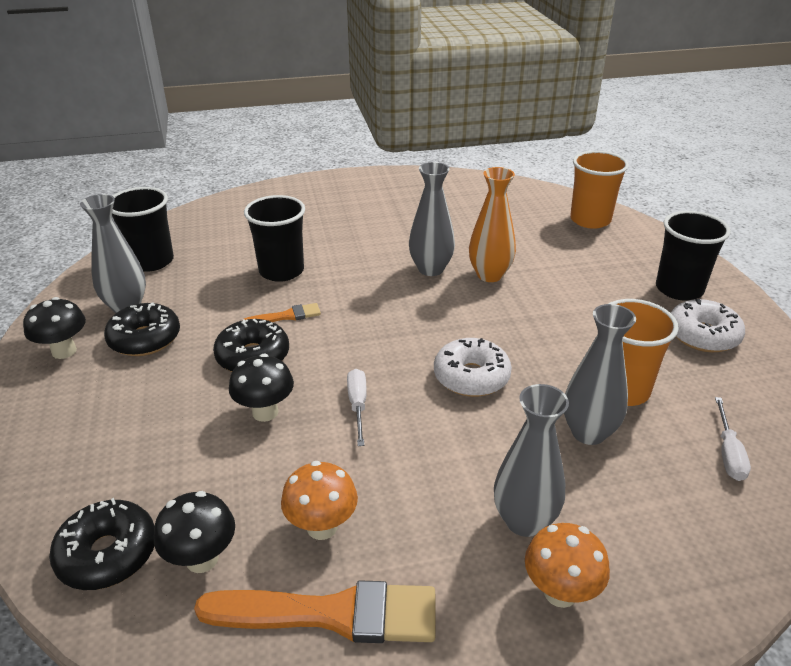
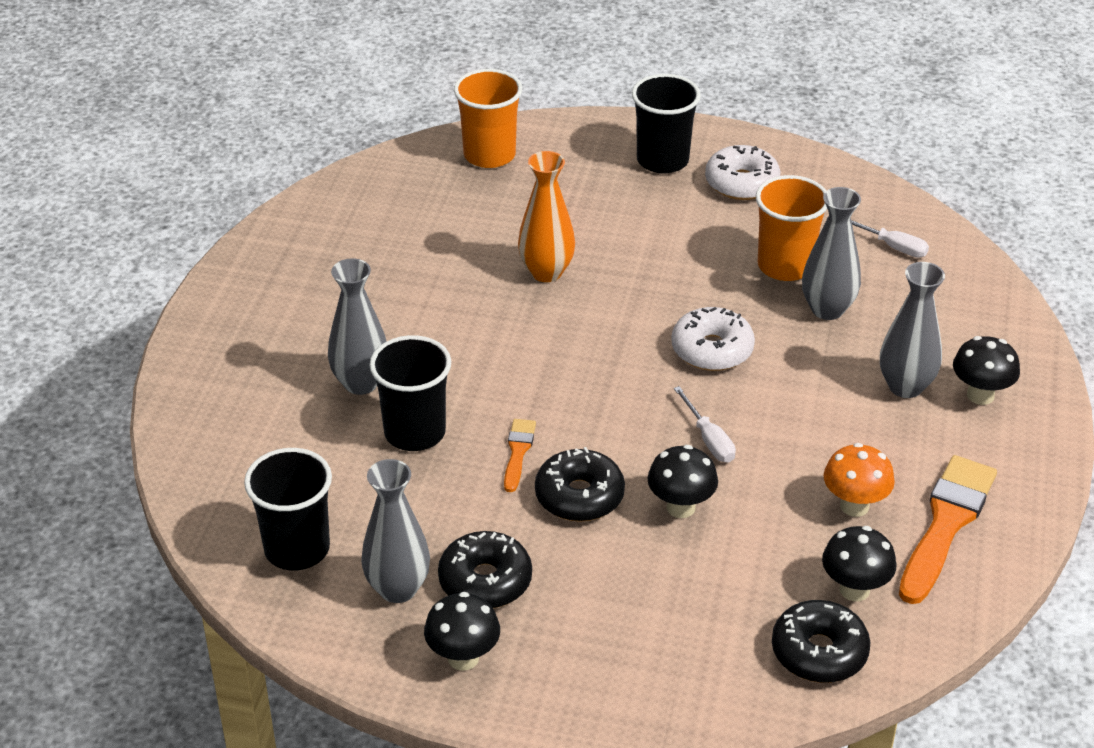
camera: 65 degrees left, 5 degrees up
white screwdriver [347,369,367,446] -> white screwdriver turned 135 degrees counterclockwise [674,386,736,462]
grey vase [409,162,455,276] -> grey vase moved to [328,258,387,395]
orange mushroom [525,523,610,608] -> black mushroom [953,336,1020,405]

